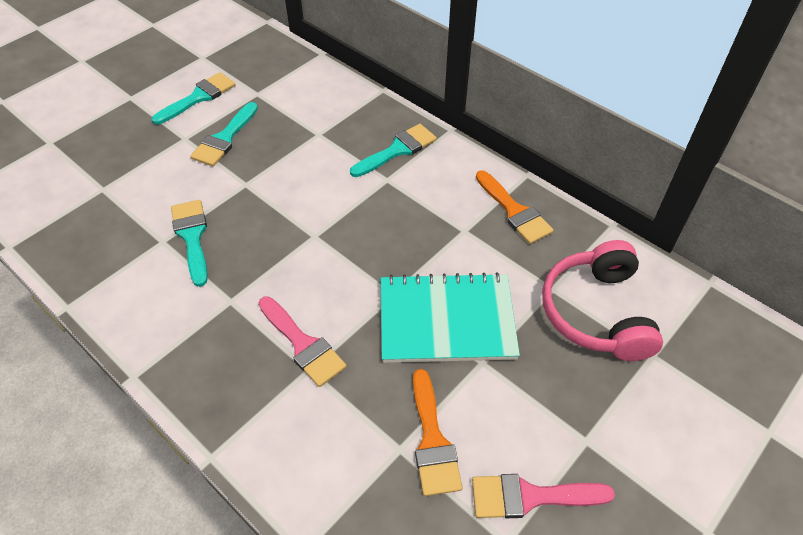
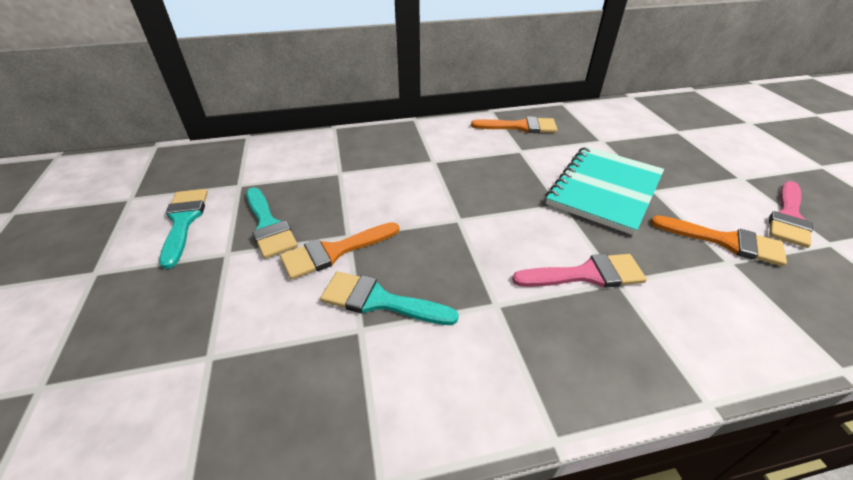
camera: 55 degrees left, 10 degrees down
turquoise brush [350,124,437,177] -> none
pink headphones [542,240,663,361] -> none
none -> orange brush [280,222,399,280]

